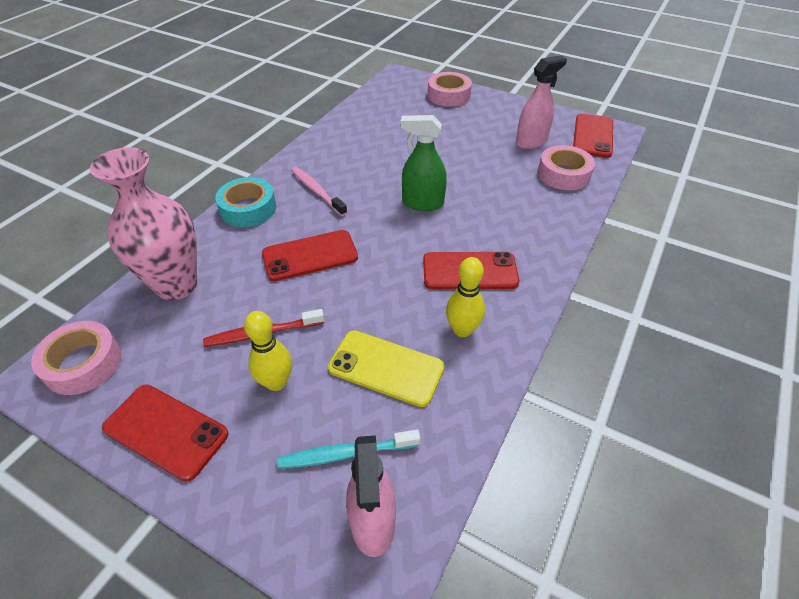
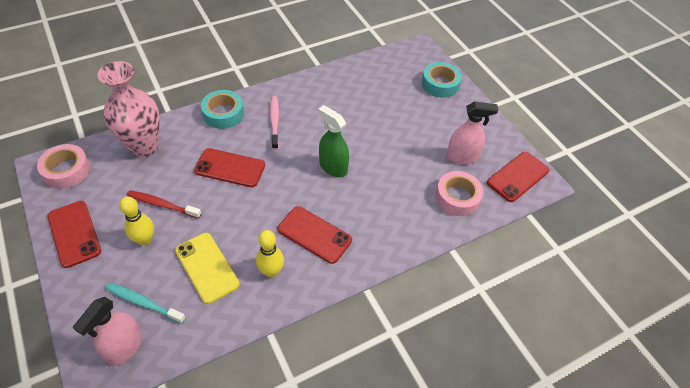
camera: 30 degrees right, 5 degrees up
pink tape [428,72,472,107] -> turquoise tape [422,62,462,98]

